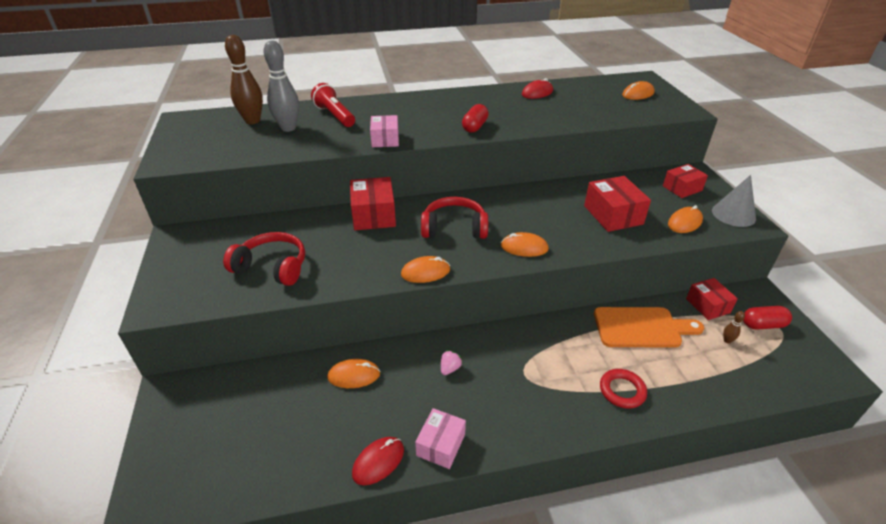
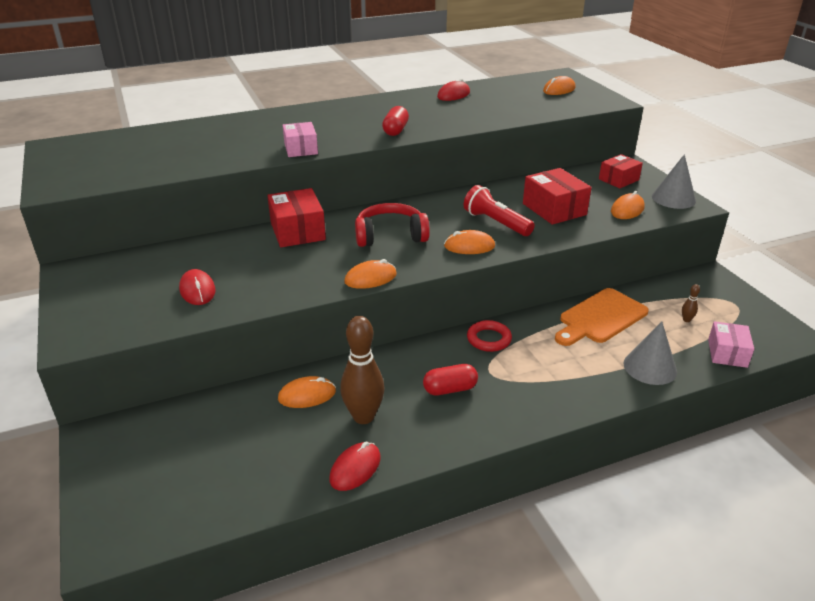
camera: 10 degrees left, 5 degrees down
red headphones [223,232,305,286] -> red mouse [179,269,216,305]
brown bowling pin [225,35,263,124] -> brown bowling pin moved to [340,316,384,424]
grey bowling pin [263,40,299,132] -> none
red flashlight [311,83,355,127] -> red flashlight moved to [464,185,535,236]
pink box [415,408,466,469] -> pink box moved to [708,321,754,368]
pink strawberry [441,350,463,375] -> none
orange cutting board [594,307,704,348] -> orange cutting board turned 150 degrees clockwise [555,288,649,346]
red ring [600,369,647,409] -> red ring moved to [467,320,512,352]
red box [686,278,738,320] -> none
red capsule [743,306,792,329] -> red capsule moved to [423,364,478,396]
none -> grey cone [623,322,677,385]

